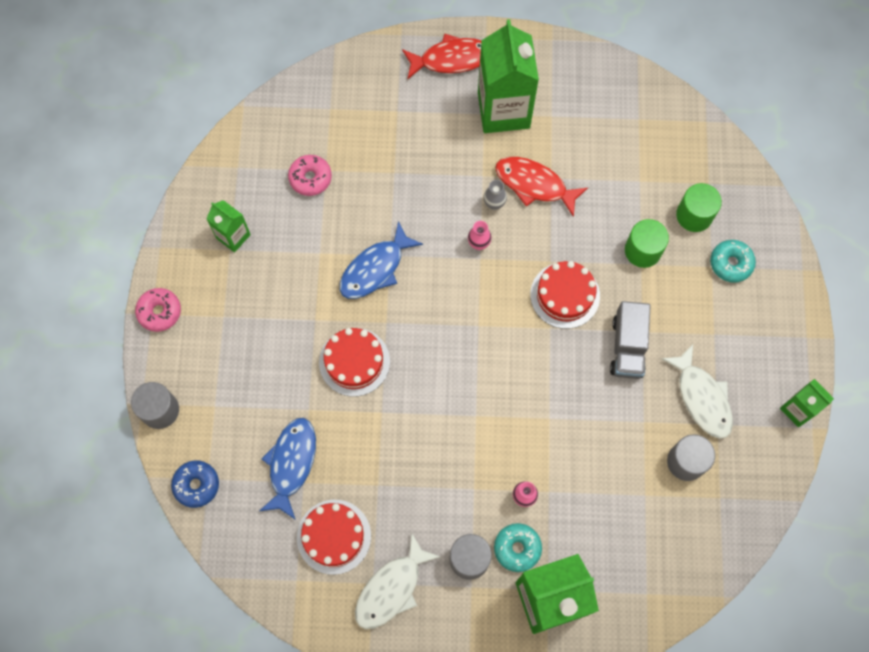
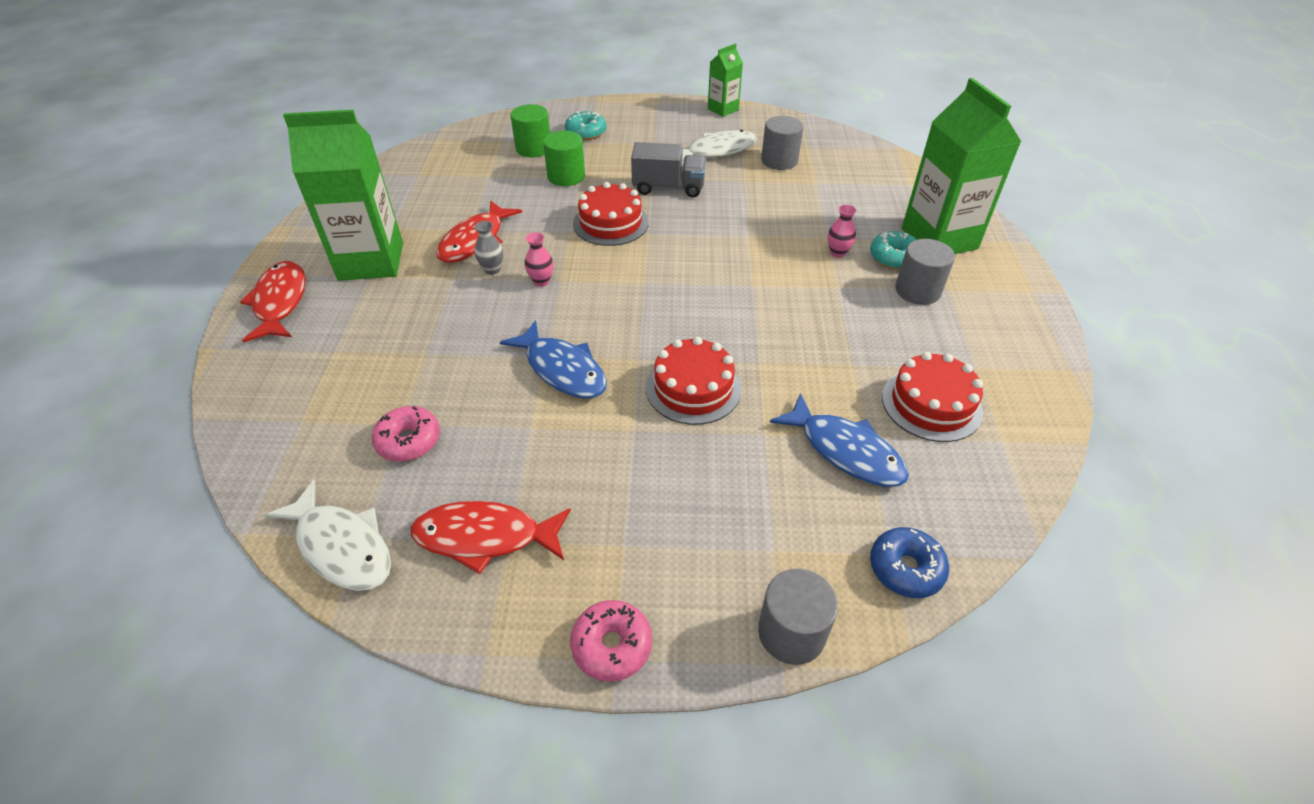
camera: 90 degrees left, 25 degrees down
green carton [206,200,251,252] -> red fish [410,501,571,574]
blue fish [259,418,316,520] -> blue fish turned 150 degrees counterclockwise [770,393,909,487]
white fish [355,534,440,629] -> white fish moved to [264,479,391,591]

